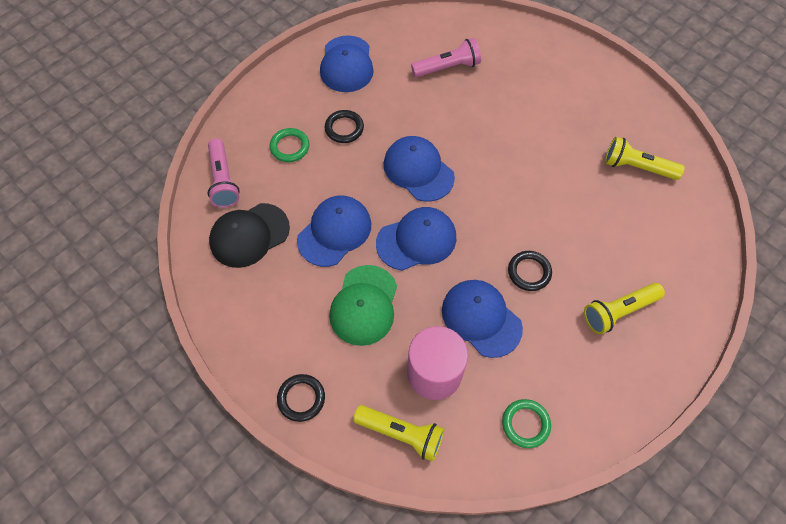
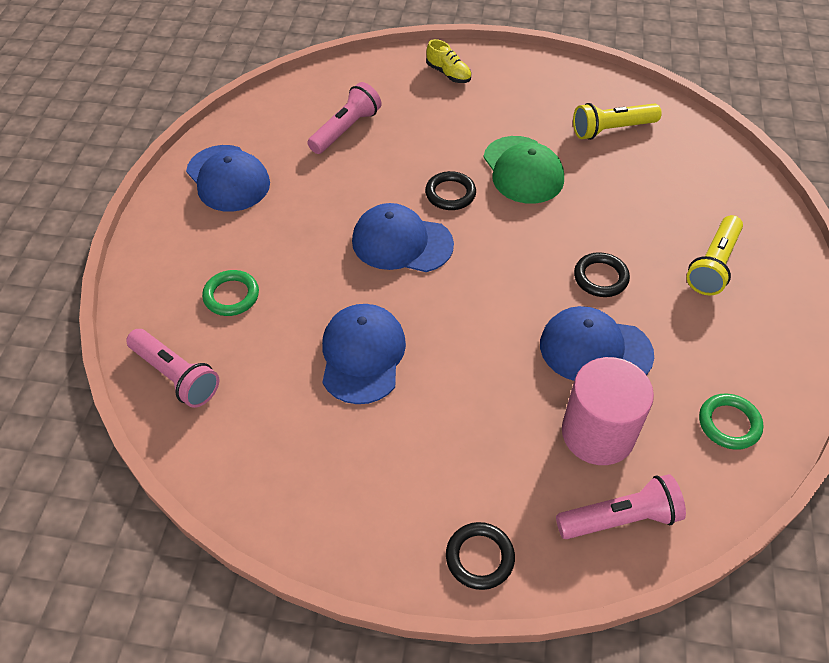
camera: 35 degrees left, 10 degrees down
black cap [209,203,290,268] -> none
black ring [324,110,364,143] -> black ring moved to [425,171,476,210]
green cap [329,265,397,346] -> green cap moved to [483,136,564,204]
yellow flashlight [353,405,444,462] -> pink flashlight [556,474,686,539]
blue cap [376,207,456,271] -> none
none -> yellow shoe [426,39,471,83]

